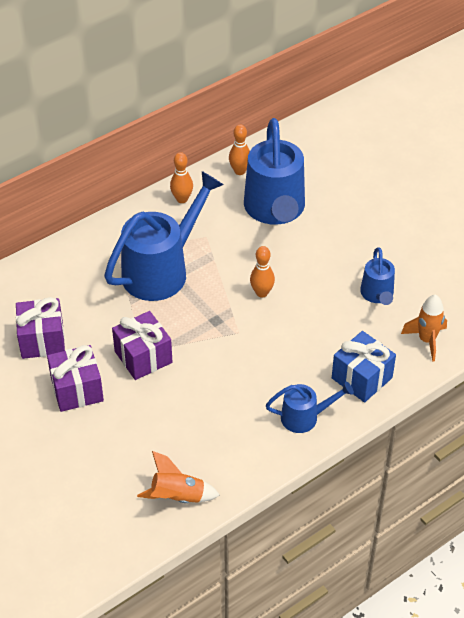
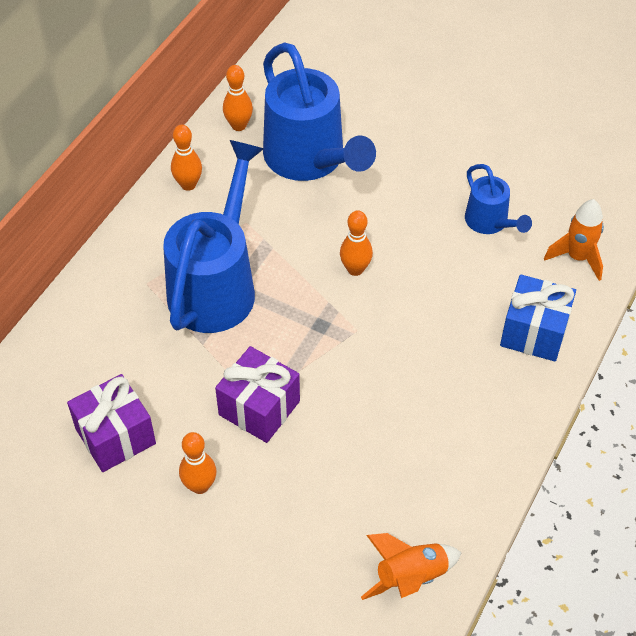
camera: 25 degrees left, 5 degrees up
purple gift [47,345,104,412] -> orange bowling pin [179,432,216,494]
blue watering can [266,382,354,433] -> none

